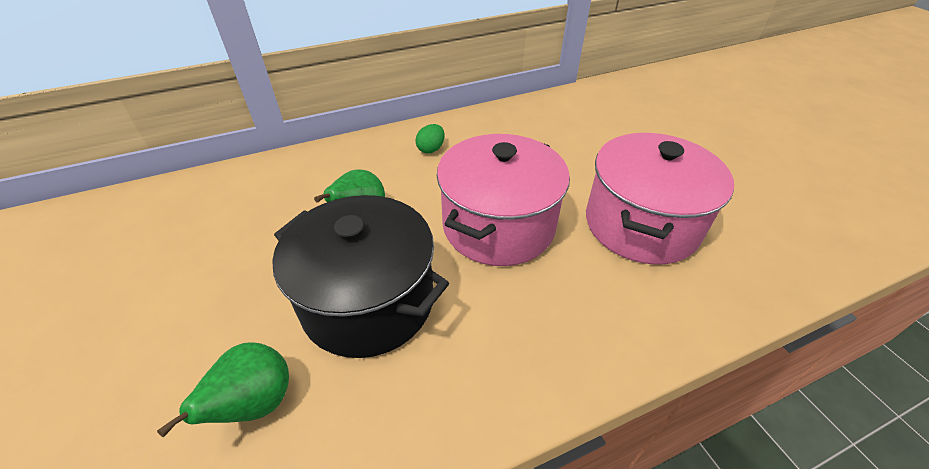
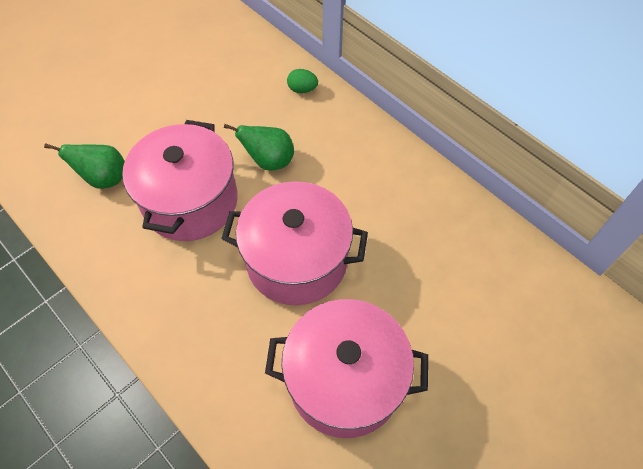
camera: 70 degrees right, 15 degrees up
black pot [272,195,449,358] -> pink pot [122,120,238,241]
green egg [416,124,445,154] -> green egg moved to [287,69,318,93]

